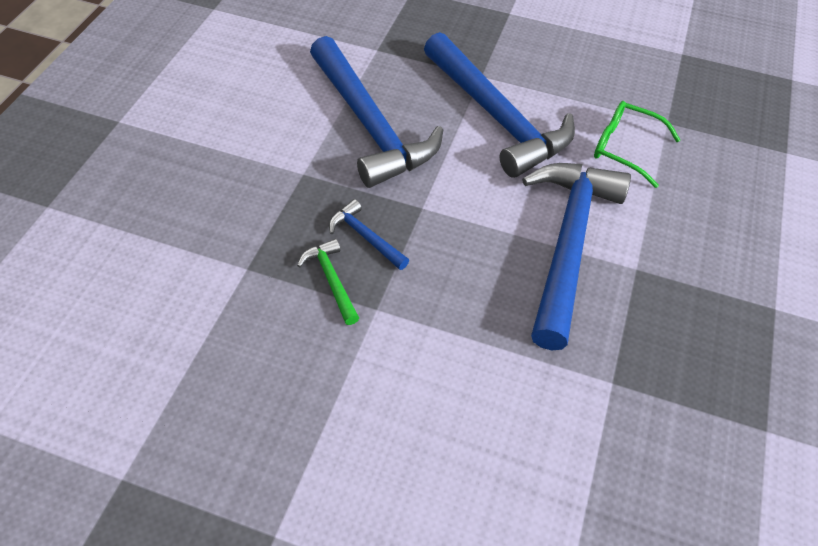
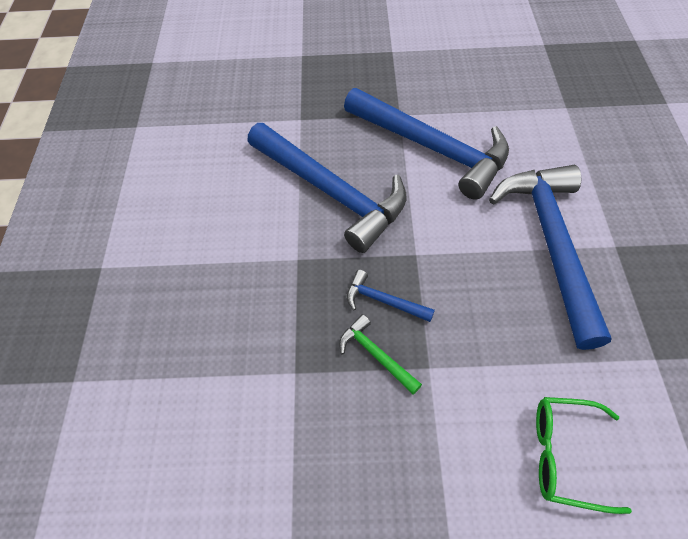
camera: 15 degrees left, 5 degrees up
green glasses [594,101,680,188] -> green glasses moved to [536,397,632,514]

